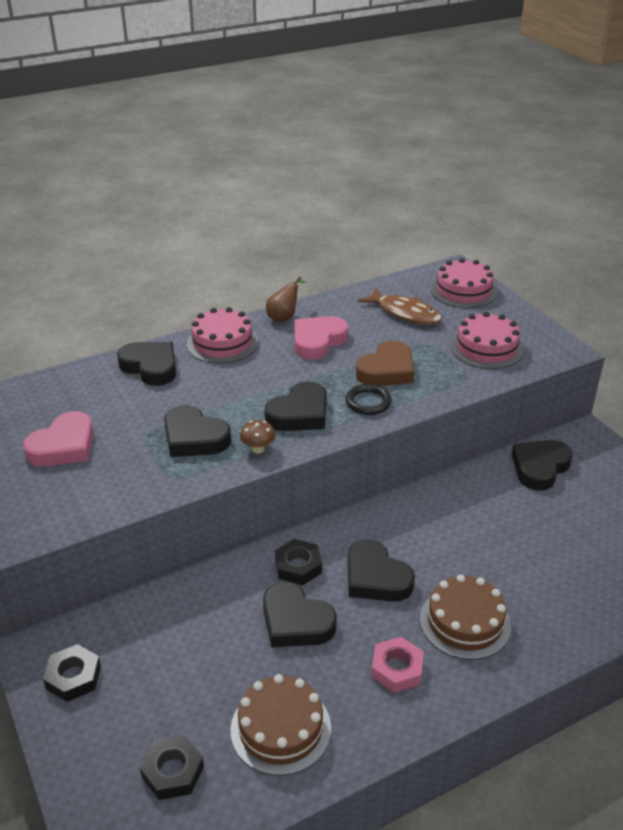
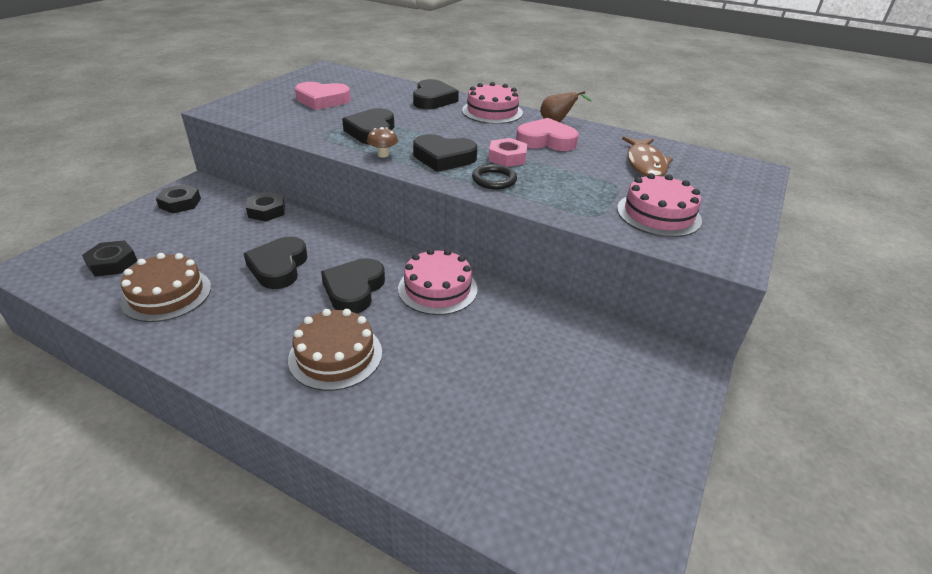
camera: 55 degrees right, 0 degrees up
black nut [275,539,322,585] -> black nut moved to [246,192,285,221]
brown heart [356,341,414,386] -> none
pink nut [371,637,424,693] -> pink nut moved to [488,138,527,167]
pink cake [431,258,497,308] -> pink cake moved to [398,249,478,315]
black heart [512,440,573,491] -> none

